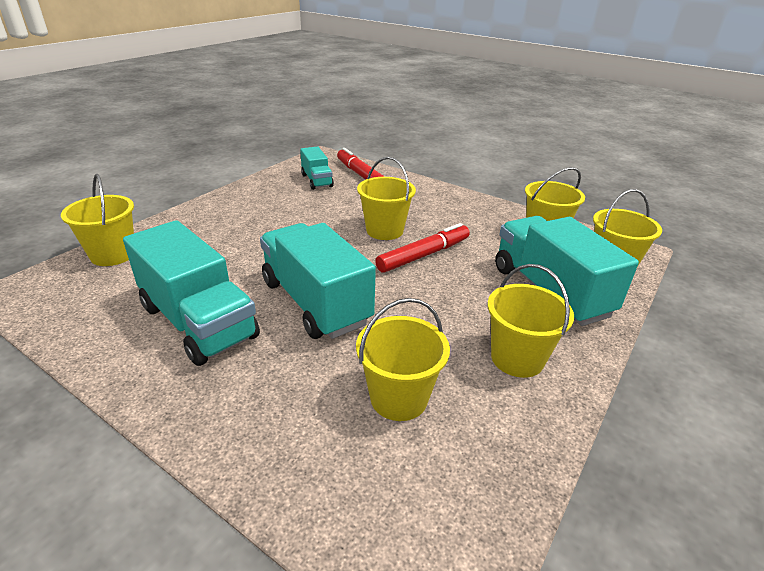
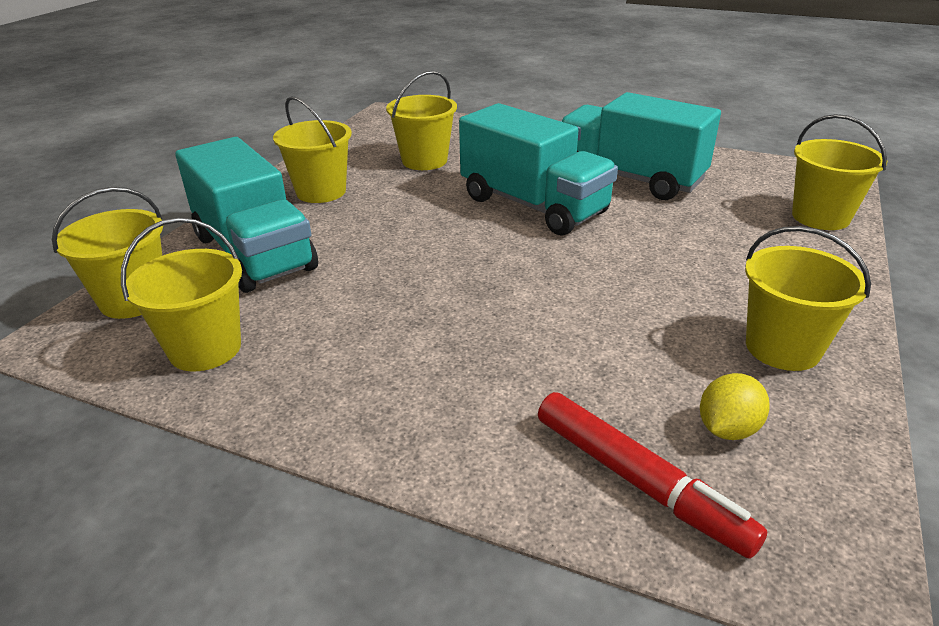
camera: 170 degrees right, 0 degrees up
turquoise truck [300,147,334,190] -> yellow lemon [700,373,770,440]
yellow bucket [357,157,416,240] -> yellow bucket moved to [745,226,871,371]
red marker [375,223,470,273] -> none

